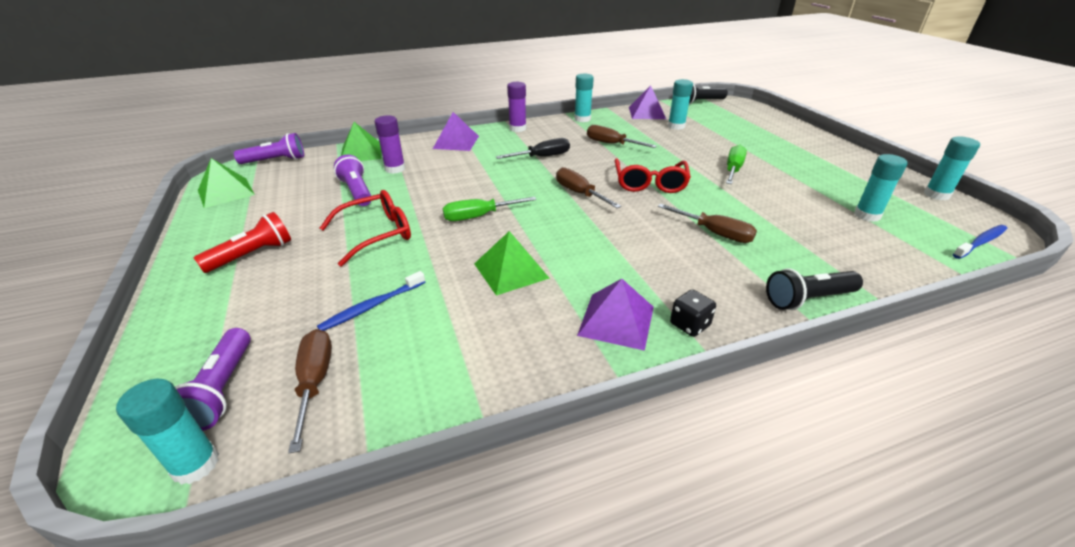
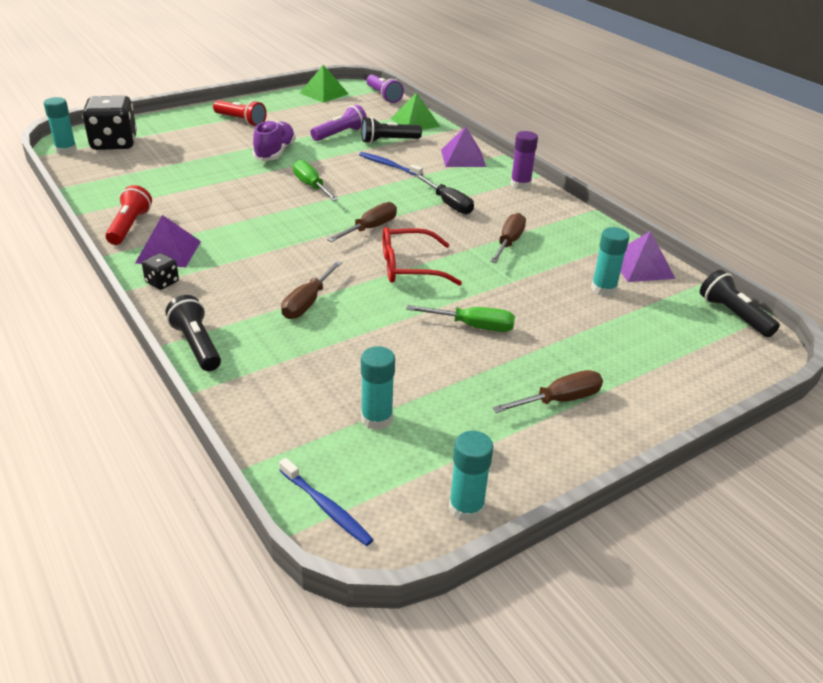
camera: 75 degrees right, 0 degrees up
purple flashlight [175,328,251,431] -> black dice [82,96,137,150]
brown screwdriver [288,329,332,453] -> brown screwdriver moved to [493,370,603,413]
blue toothbrush [317,271,425,331] -> blue toothbrush moved to [359,152,423,176]
red glasses [320,190,411,267] -> purple shoe [253,120,296,161]
purple glue stick [374,115,405,174] -> black flashlight [361,117,422,143]
green pyramid [474,231,550,296] -> none
turquoise glue stick [574,74,594,122] -> none
none -> red flashlight [105,185,152,245]

